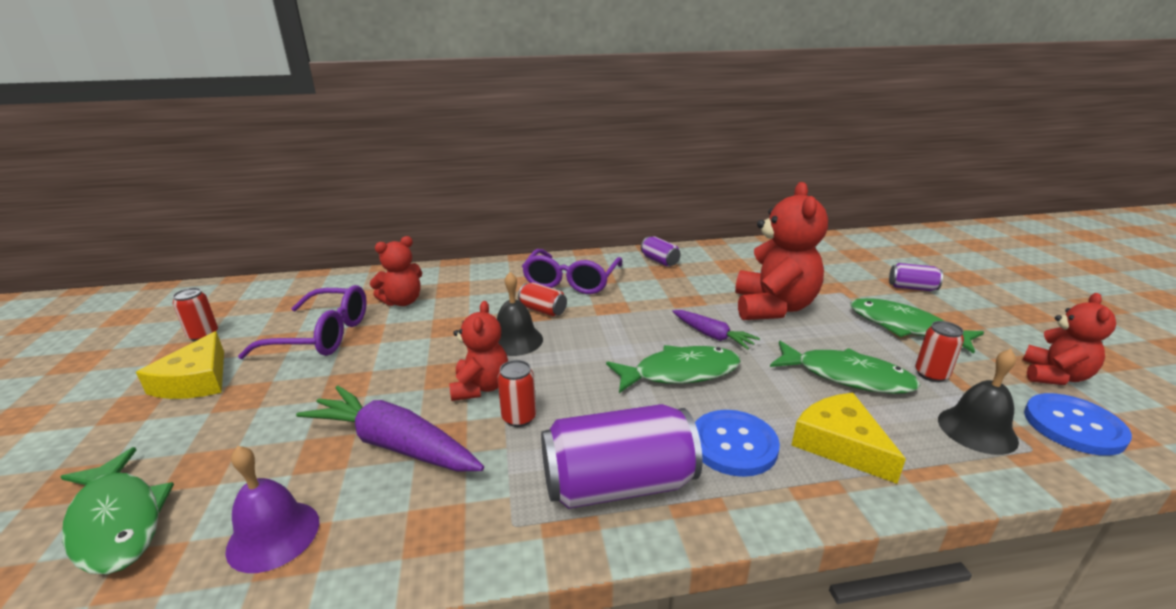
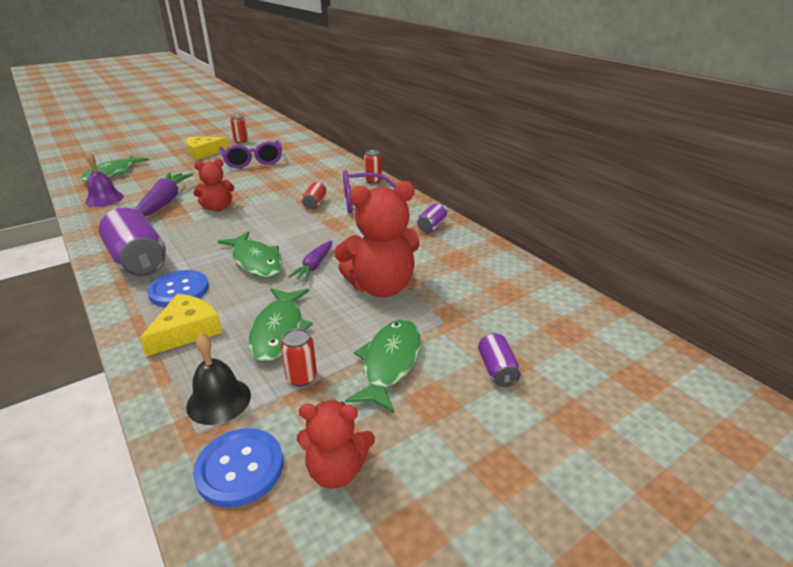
camera: 65 degrees right, 5 degrees up
red teddy bear [370,236,422,306] -> none
black bell [497,272,543,356] -> none
red can [497,360,536,427] -> red can moved to [364,150,382,184]

